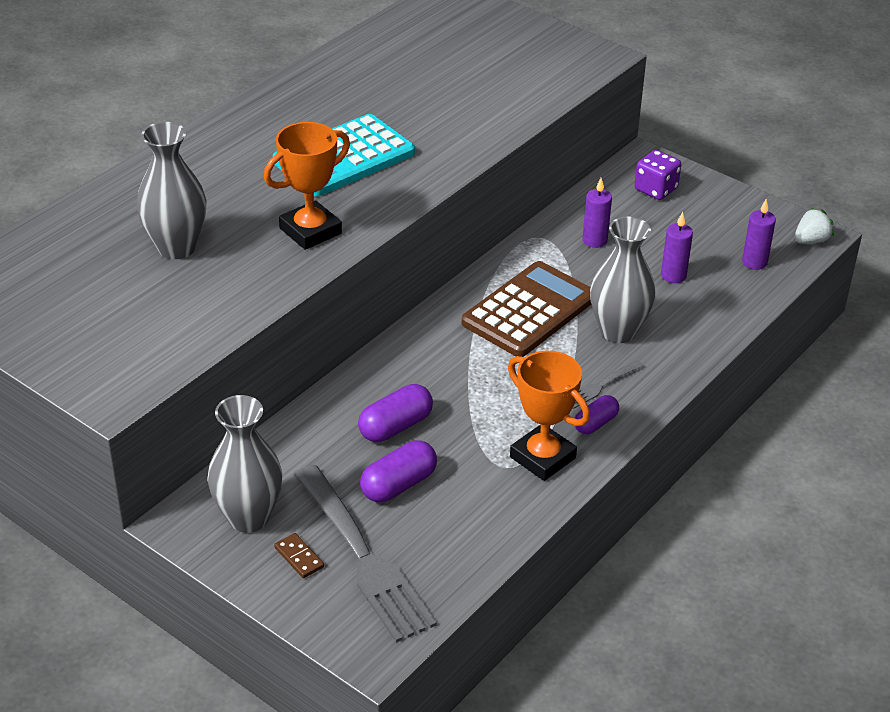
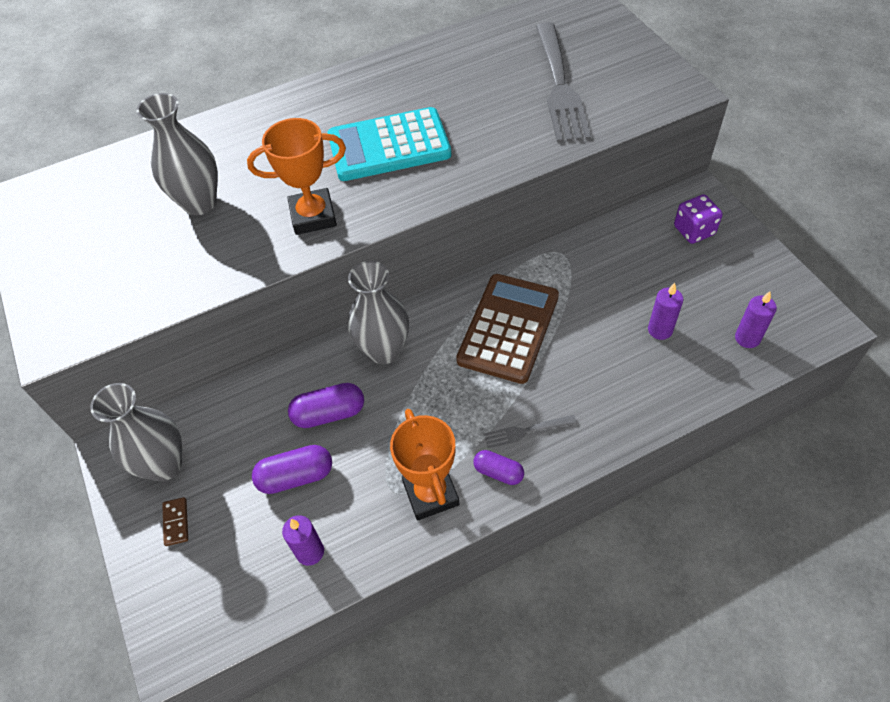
camera: 30 degrees right, 15 degrees up
grey fork [294,465,437,643] -> grey fork moved to [536,22,591,143]
brown calculator [462,261,591,357] -> brown calculator turned 45 degrees counterclockwise [456,274,559,384]
purple capsule [575,395,619,434] -> purple capsule turned 45 degrees clockwise [473,450,524,485]
purple candle [582,178,612,248] -> purple candle moved to [282,515,324,566]
grey vase [590,217,655,343] -> grey vase moved to [348,261,409,364]
white strawberry [795,208,834,244] -> none

